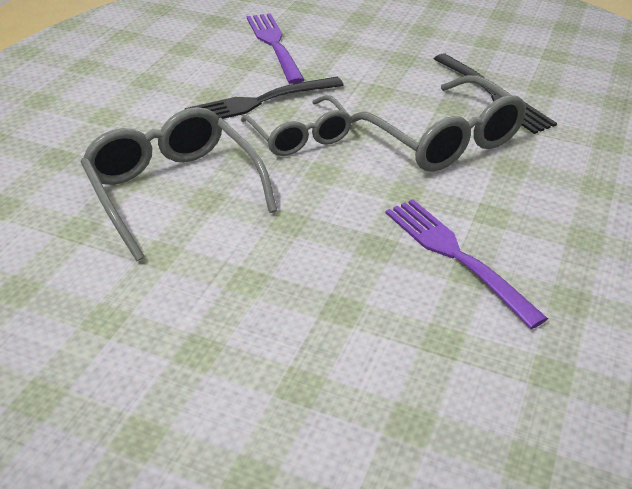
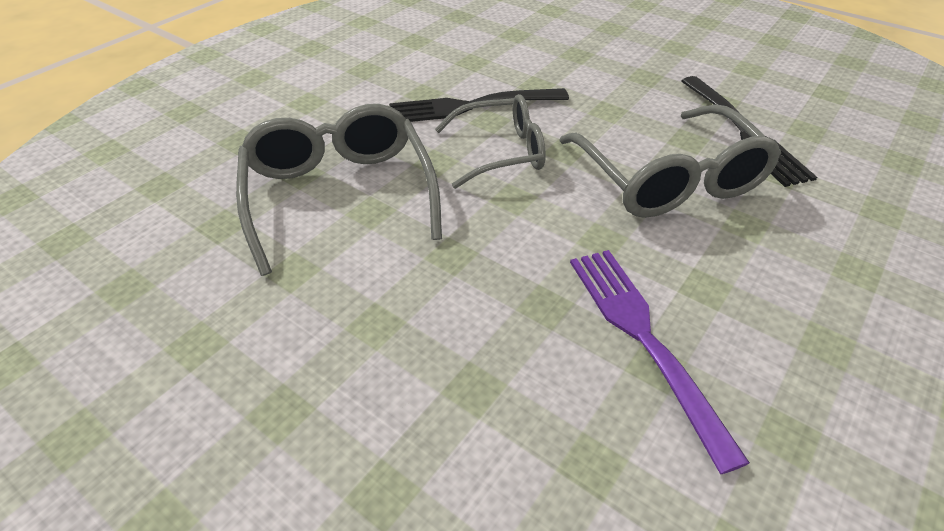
camera: 15 degrees right, 5 degrees up
grey glasses [241,95,352,156] -> grey glasses turned 90 degrees counterclockwise [435,94,546,189]
purple fork [247,13,304,84] -> none

